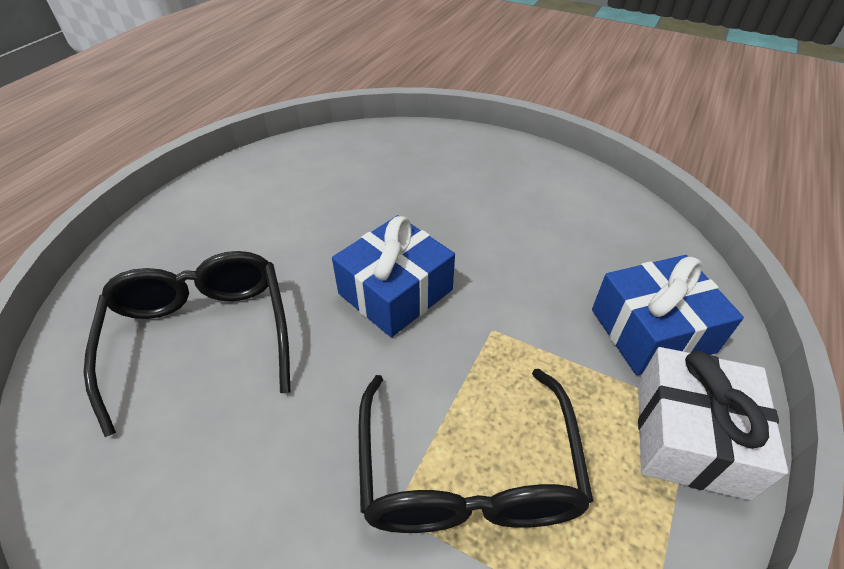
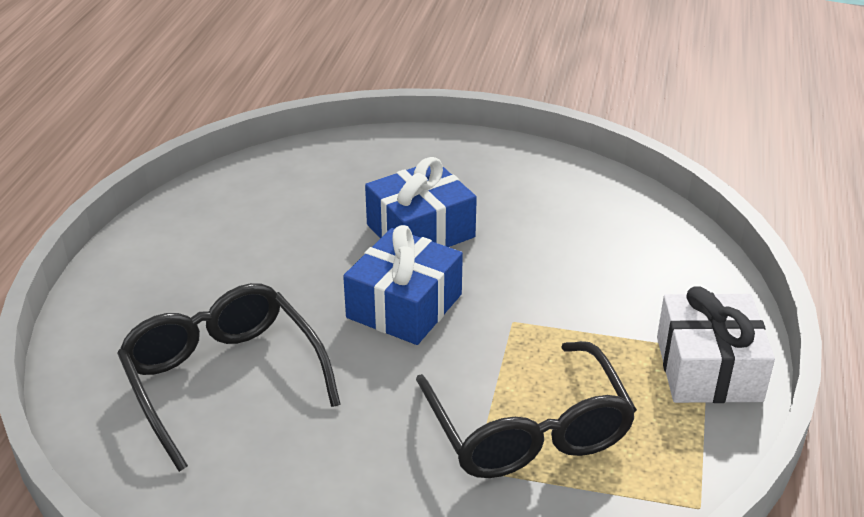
camera: 15 degrees left, 10 degrees down
blue gift [592,255,744,375] -> blue gift moved to [365,157,477,247]

